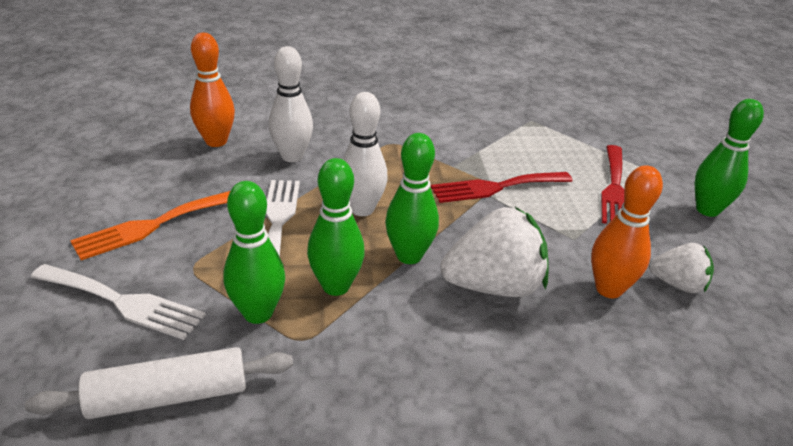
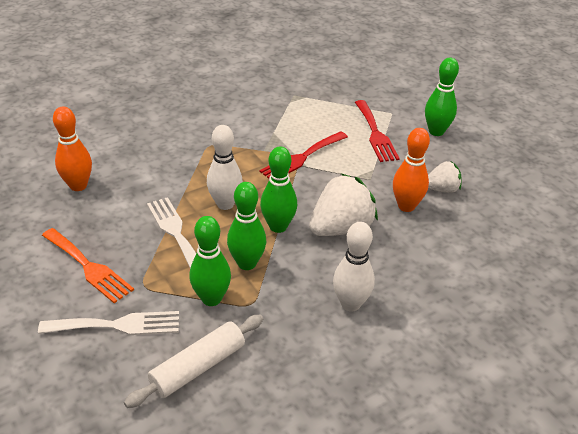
camera: 25 degrees left, 5 degrees up
orange fork [70,191,230,260] -> orange fork turned 75 degrees counterclockwise [42,228,134,303]
white bowling pin [269,46,313,162] -> white bowling pin moved to [333,222,375,312]

